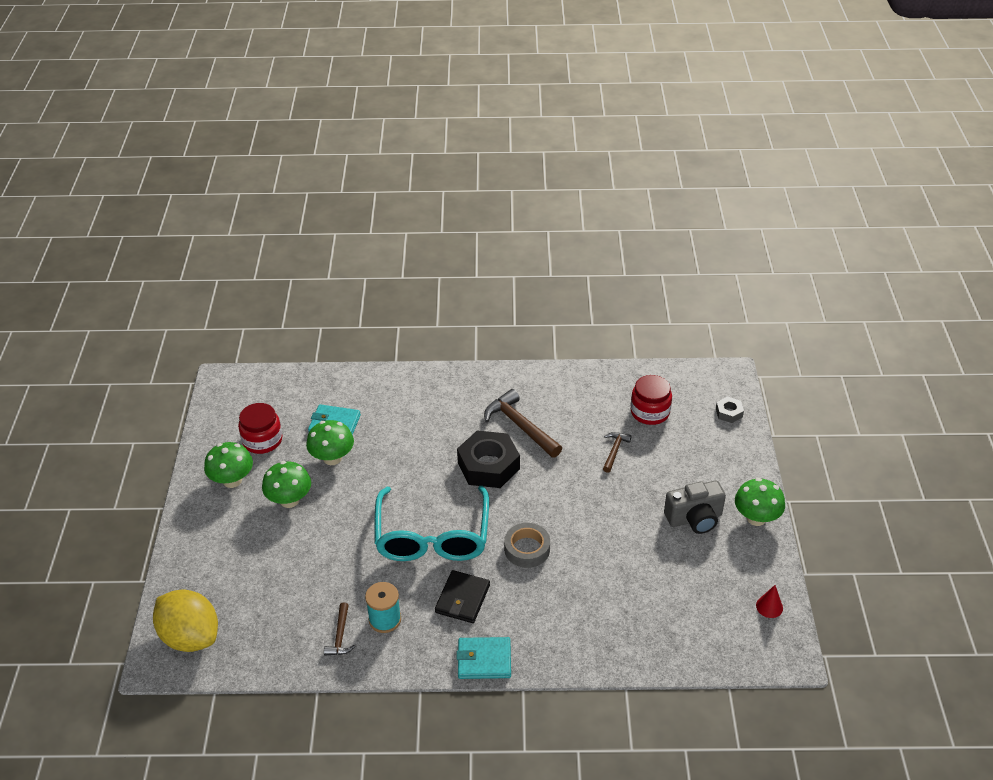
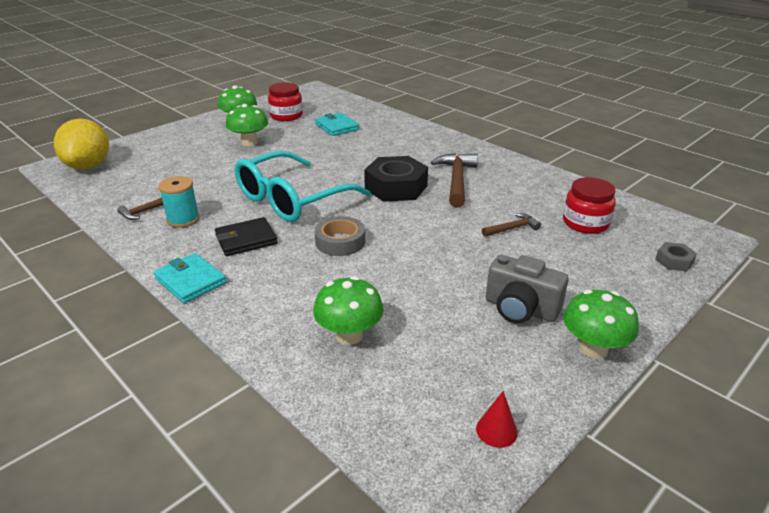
camera: 45 degrees right, 10 degrees down
green mushroom [306,420,354,465] -> green mushroom moved to [313,276,384,345]

